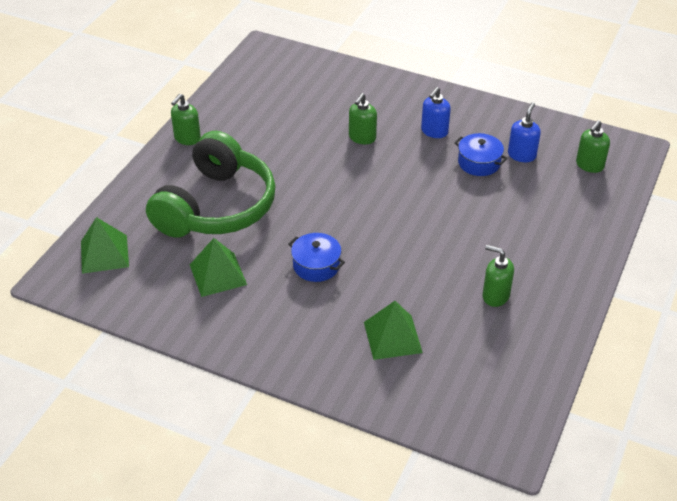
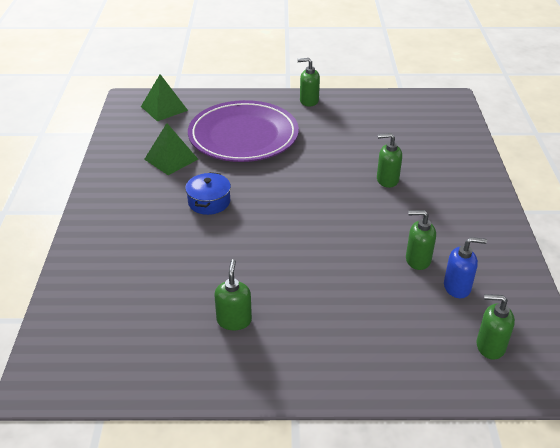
camera: 65 degrees right, 5 degrees down
green headphones [146,131,276,238] -> purple plate [188,100,299,162]
green pyramid [364,301,423,360] -> none
blue soap dispenser [421,87,451,138] -> none
blue pot [454,133,508,176] -> green soap dispenser [406,210,436,270]

